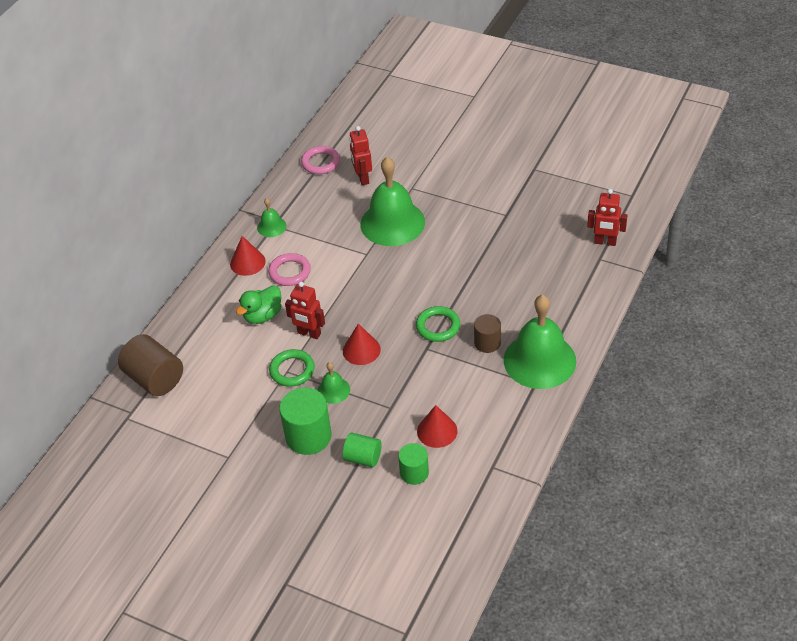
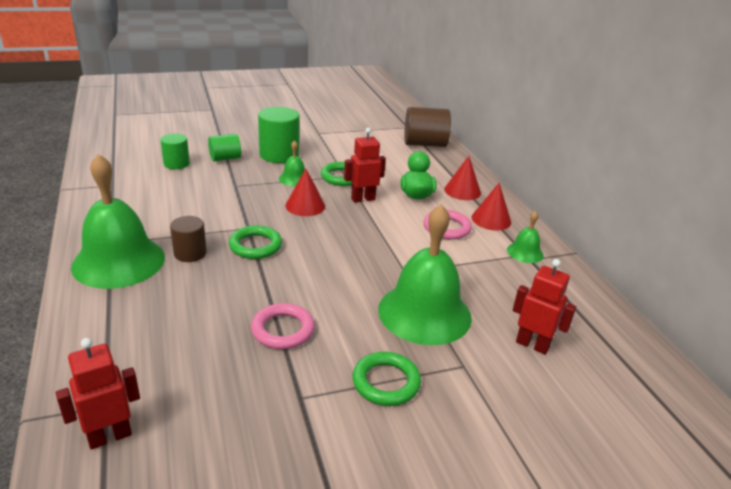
camera: 130 degrees right, 15 degrees down
pink ring [301,146,340,174] -> pink ring moved to [251,303,315,349]
red cone [417,405,457,448] -> red cone moved to [444,156,481,200]
none -> green ring [353,352,421,406]

